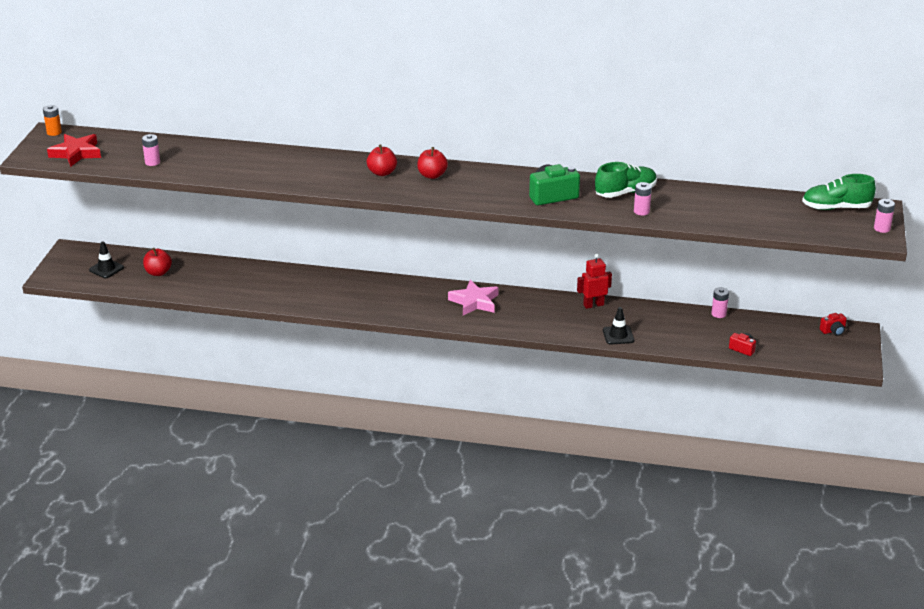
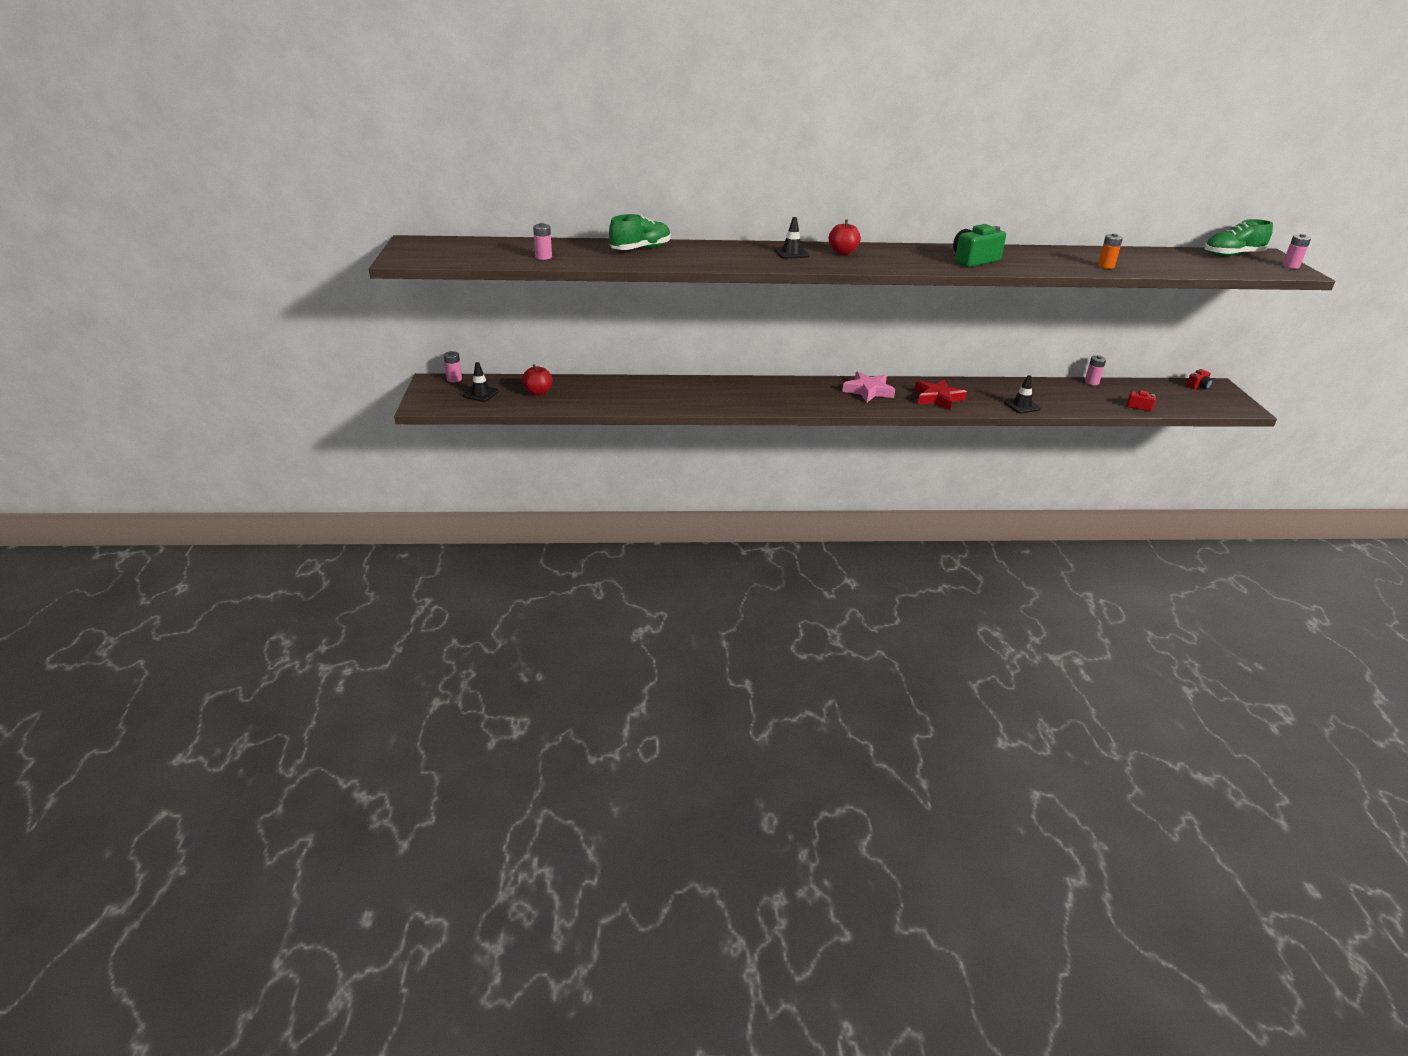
camera: 15 degrees left, 0 degrees up
orange battery [43,105,62,136] -> orange battery moved to [1098,233,1123,269]
red star [47,134,101,167] -> red star moved to [915,379,967,411]
red apple [367,144,397,176] -> black traffic cone [774,217,810,259]
red robot [577,253,612,309] -> none
green shoe [595,162,657,198] -> green shoe moved to [609,214,671,250]
pink battery [634,182,652,216] -> pink battery moved to [444,351,462,383]

